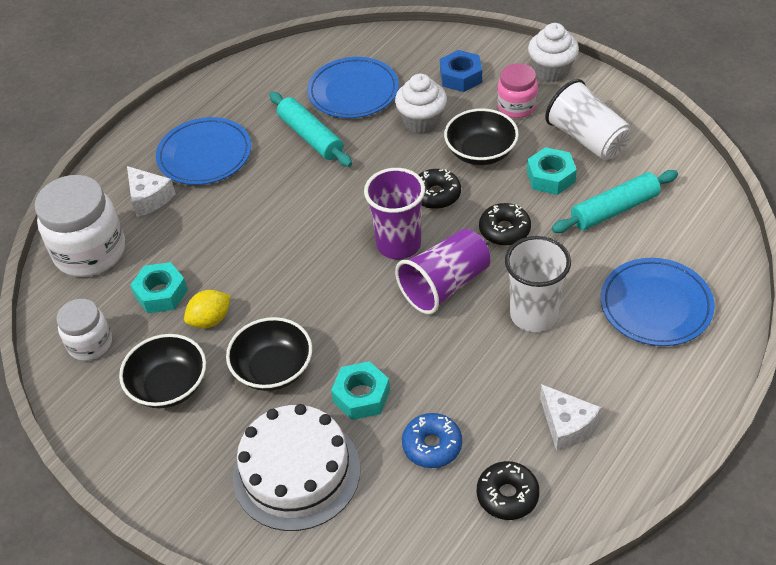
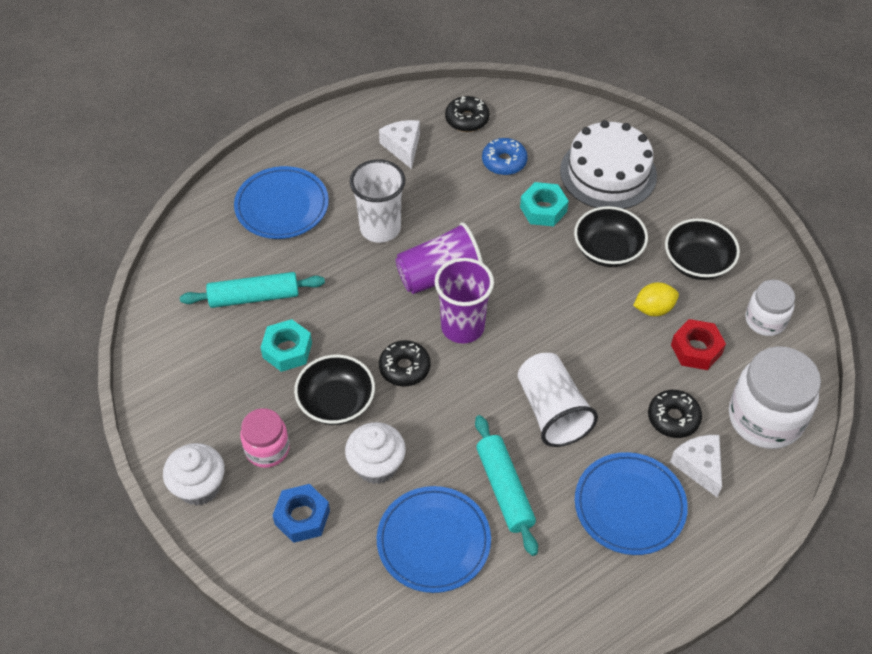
camera: 165 degrees left, 5 degrees up
turquoise nut [130,262,188,313] -> red nut [671,319,726,370]
black donut [479,203,531,246] -> black donut moved to [648,390,702,438]
white cup [545,79,632,160] -> white cup moved to [518,353,598,447]

